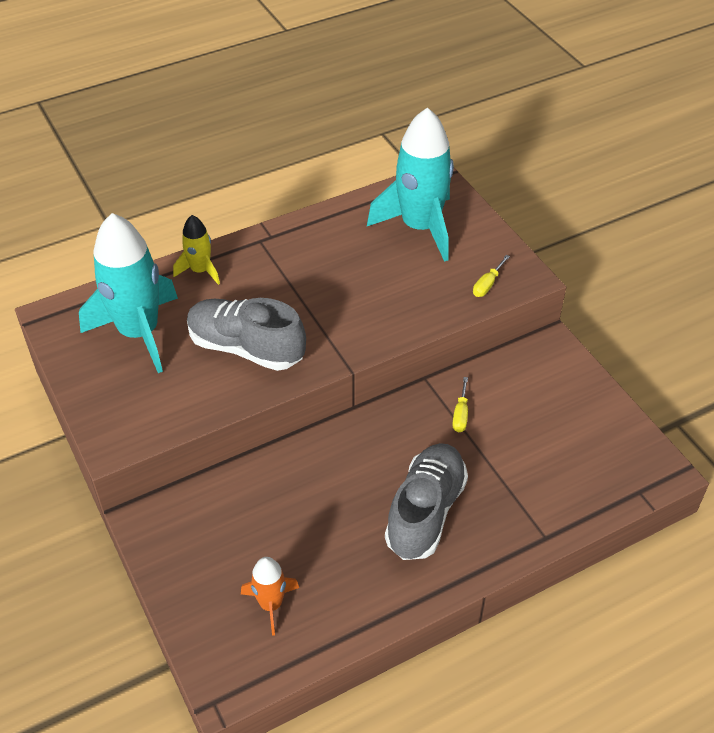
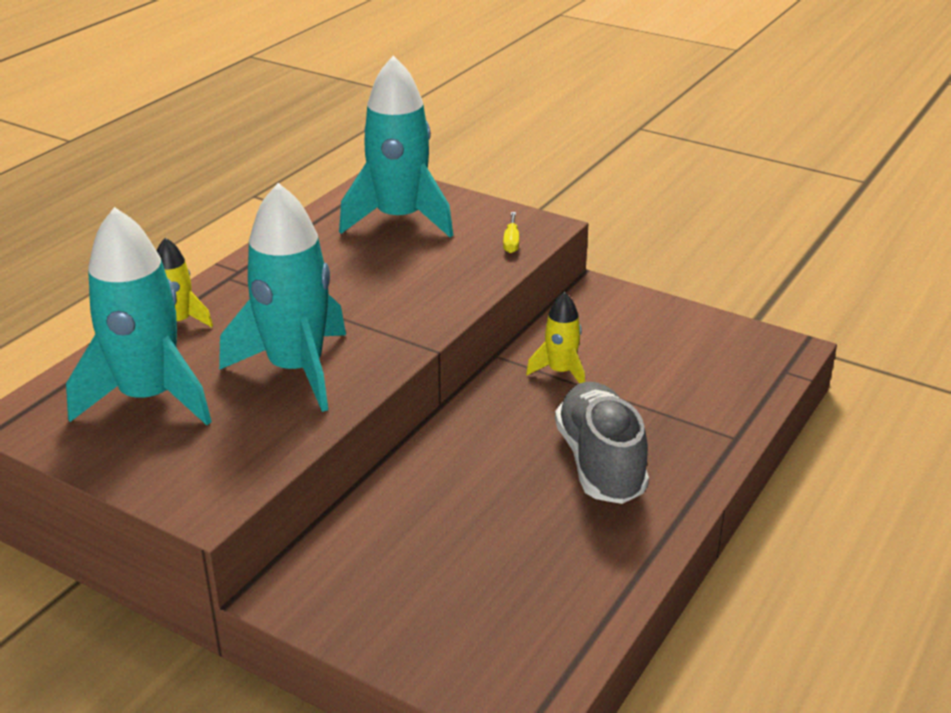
camera: 30 degrees left, 15 degrees down
grey shoe [187,298,306,371] -> turquoise rocket [219,183,346,412]
orange rocket [241,557,299,636] -> none
yellow screwdriver [452,377,468,432] -> yellow rocket [526,292,585,383]

